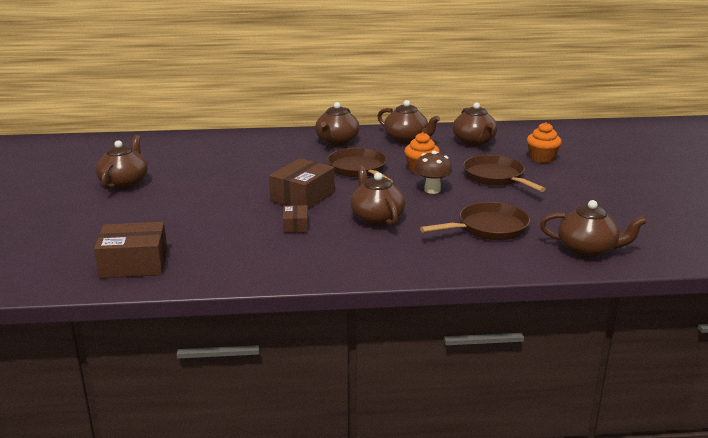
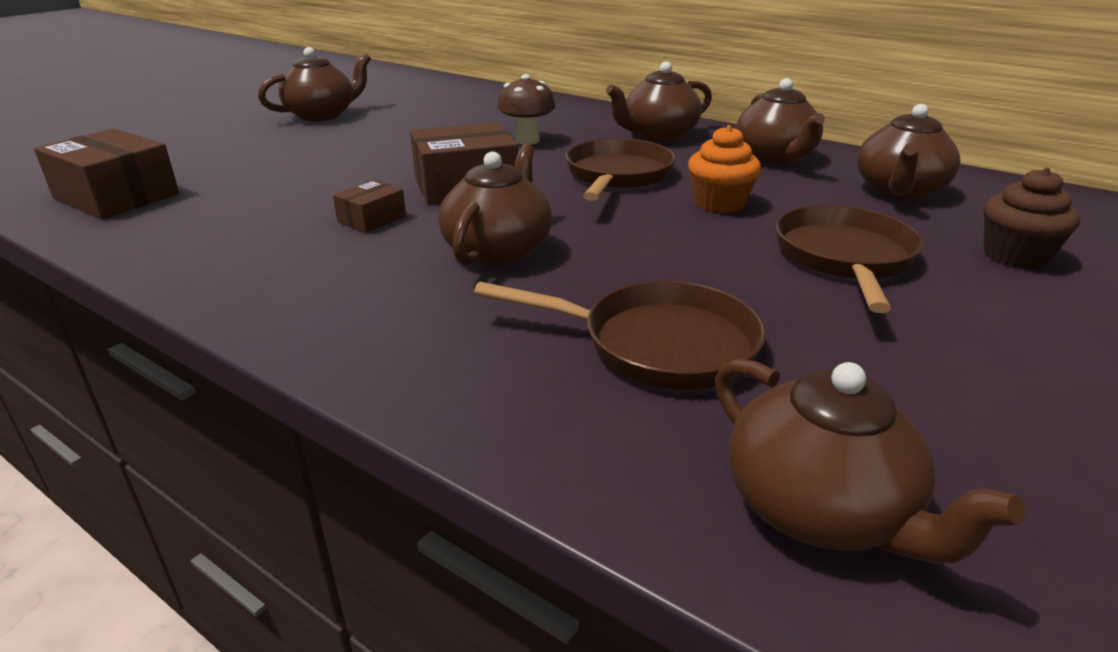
camera: 40 degrees right, 5 degrees up
brown mushroom [415,151,452,194] -> brown mushroom moved to [497,74,555,145]
orange cupcake [527,122,562,163] -> brown cupcake [984,168,1080,269]

